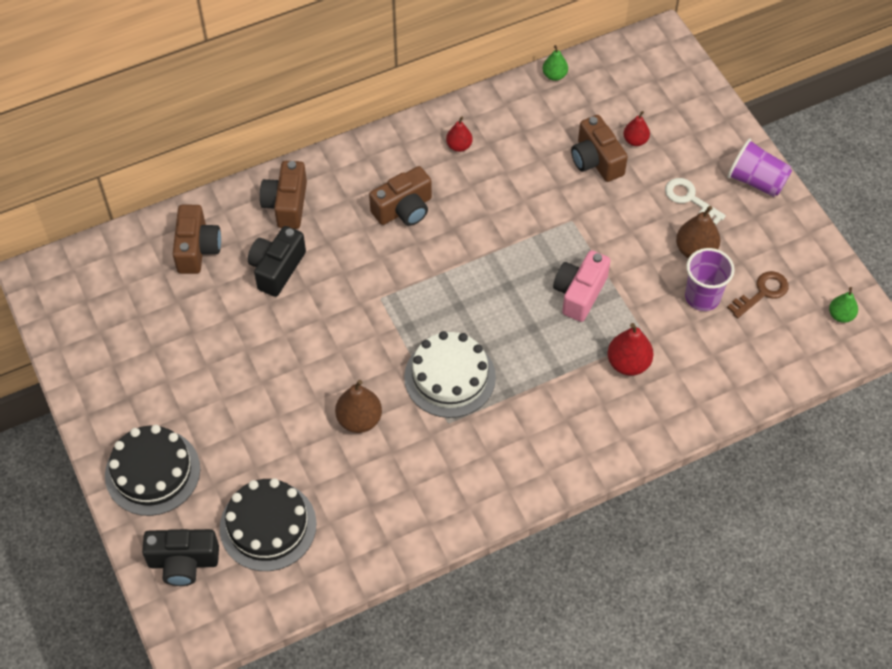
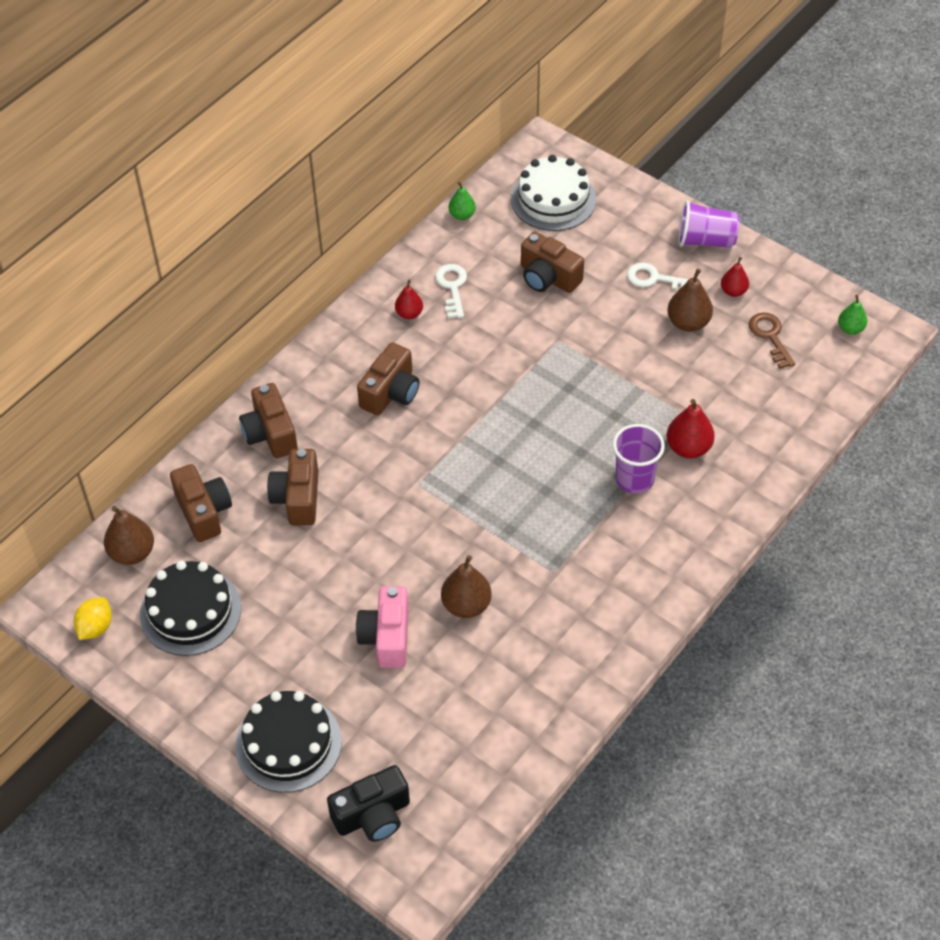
camera: 25 degrees left, 5 degrees down
black cake [220,478,317,571] -> black cake moved to [140,561,241,656]
black camera [248,226,306,297] -> brown camera [267,449,318,525]
white cake [404,331,496,418] -> white cake moved to [511,155,596,231]
pink camera [553,250,611,322] -> pink camera moved to [356,586,409,668]
red pear [623,111,650,146] -> red pear moved to [721,257,749,297]
purple cup [685,248,735,311] -> purple cup moved to [613,424,665,494]
brown key [727,271,789,318] -> brown key turned 45 degrees counterclockwise [749,312,795,369]
none -> yellow lemon [74,597,112,640]
none -> brown pear [104,506,154,565]
none -> white key [435,264,467,318]

